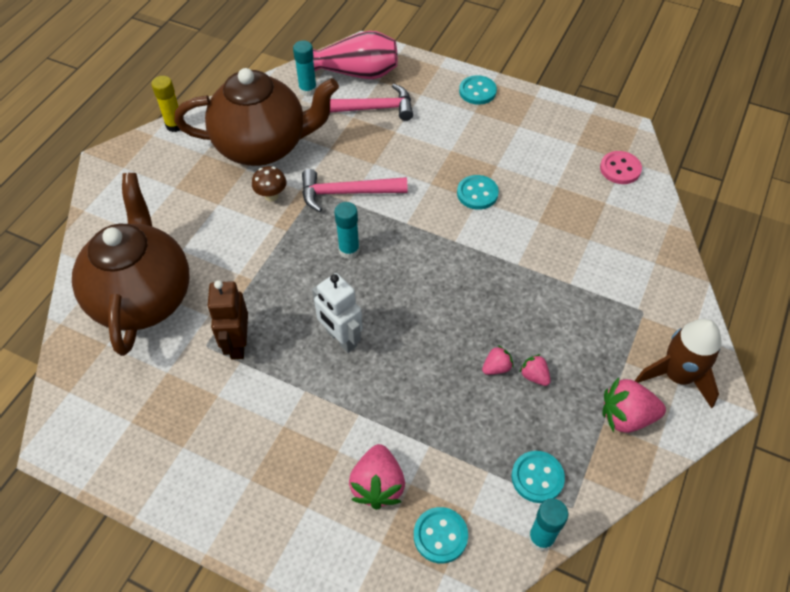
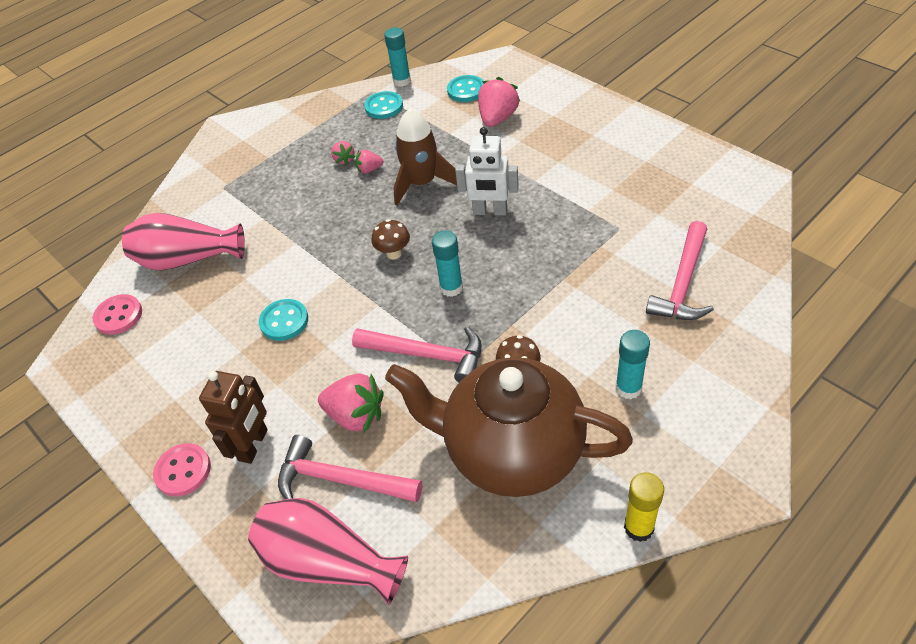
camera: 155 degrees left, 5 degrees down
brown teapot [72,173,190,356] -> pink hammer [646,221,714,320]
brown robot [207,280,248,360] -> brown robot moved to [199,371,268,464]
turquoise glue stick [293,40,317,97] -> turquoise glue stick moved to [616,330,650,399]
white robot [312,273,363,353] -> white robot turned 120 degrees clockwise [455,127,519,216]
turquoise button [459,75,497,105] -> pink button [153,443,211,497]
pink strawberry [602,377,666,433] -> pink strawberry moved to [318,373,384,434]
brown rocket [635,319,722,408] -> brown rocket moved to [393,109,457,206]
none -> pink vase [122,213,245,271]
none -> brown mushroom [371,219,410,259]

